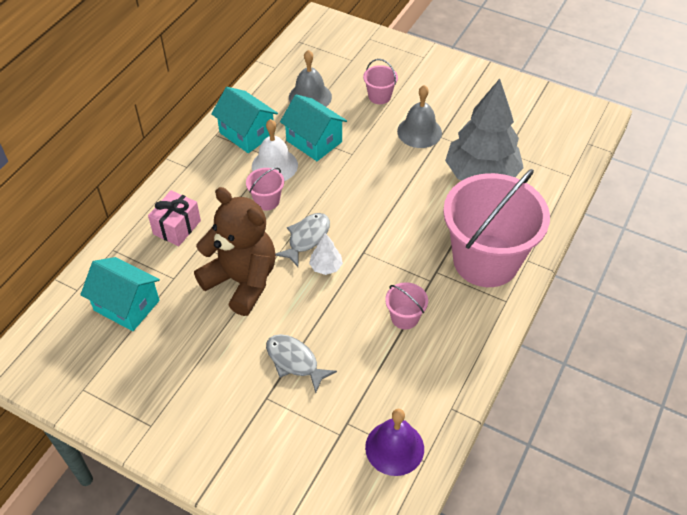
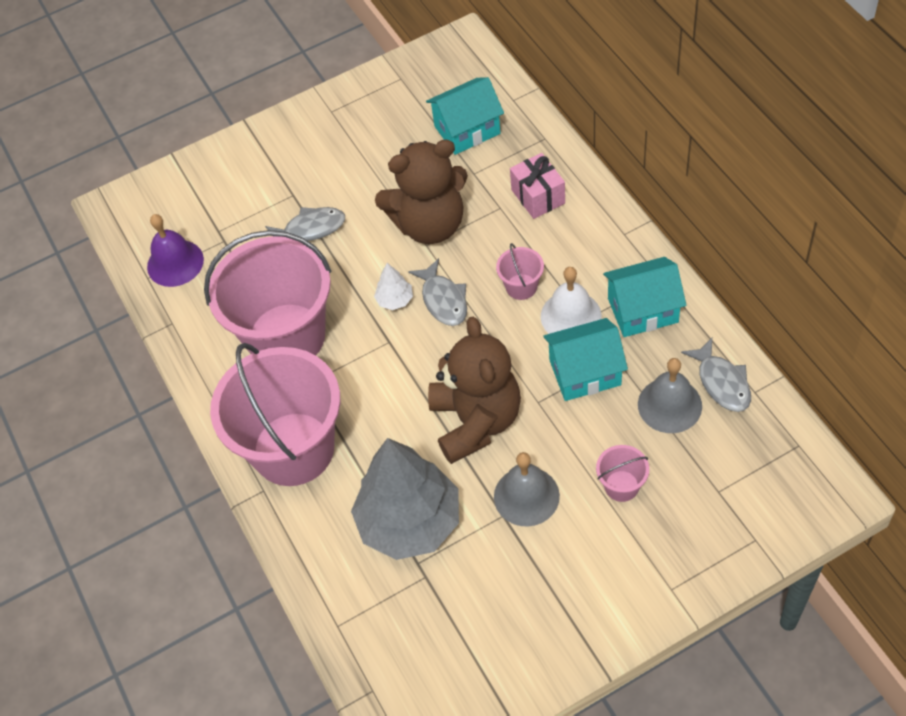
camera: 130 degrees right, 5 degrees up
pink bucket [385,282,428,329] -> pink bucket [204,230,332,355], size x2.49
none -> brown teddy bear [428,317,521,464]
none -> grey fish [681,338,751,412]

